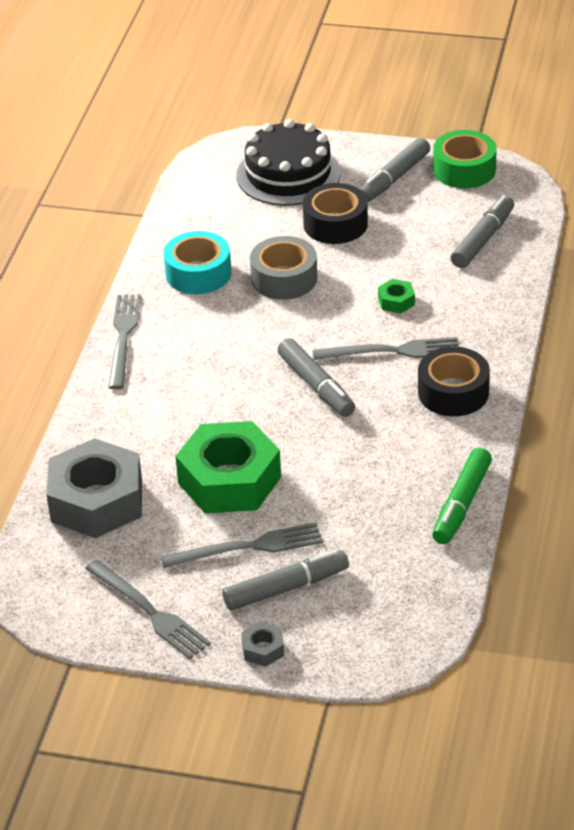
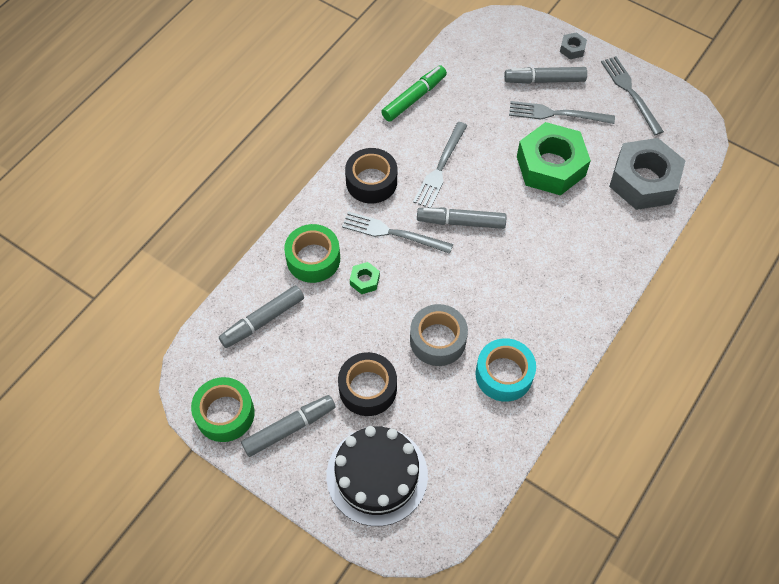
camera: 160 degrees left, 20 degrees up
grey fork [108,294,141,389] -> grey fork moved to [413,122,468,208]
grey marker [277,338,355,417] -> grey marker turned 75 degrees counterclockwise [417,208,507,229]
none -> green tape [284,224,340,283]

